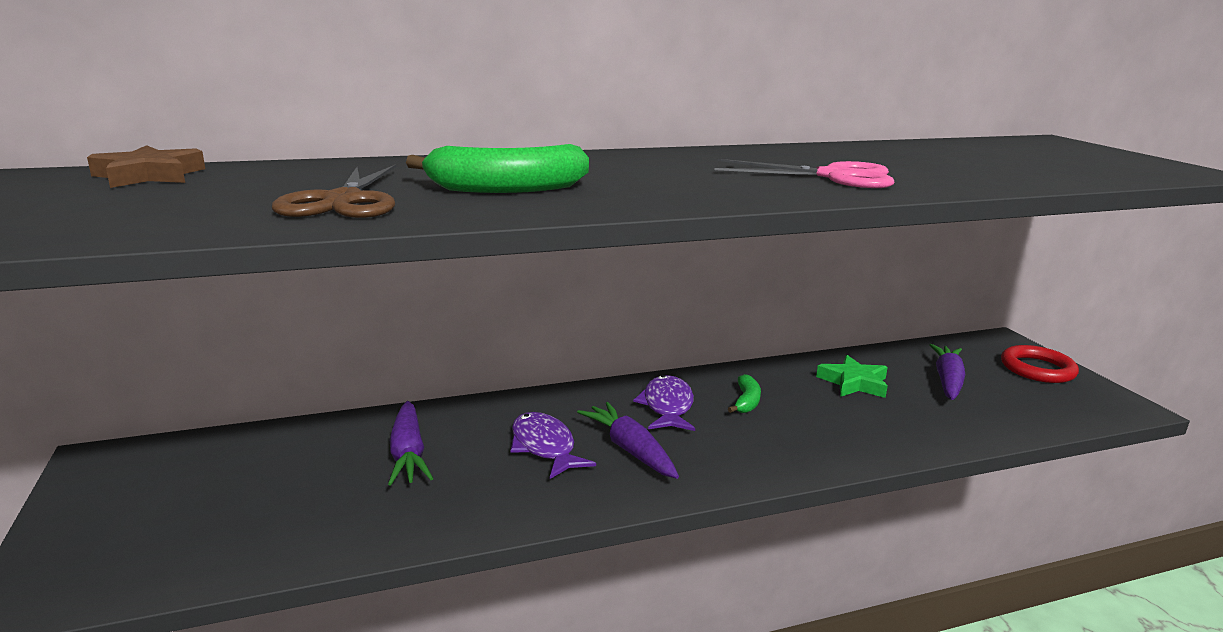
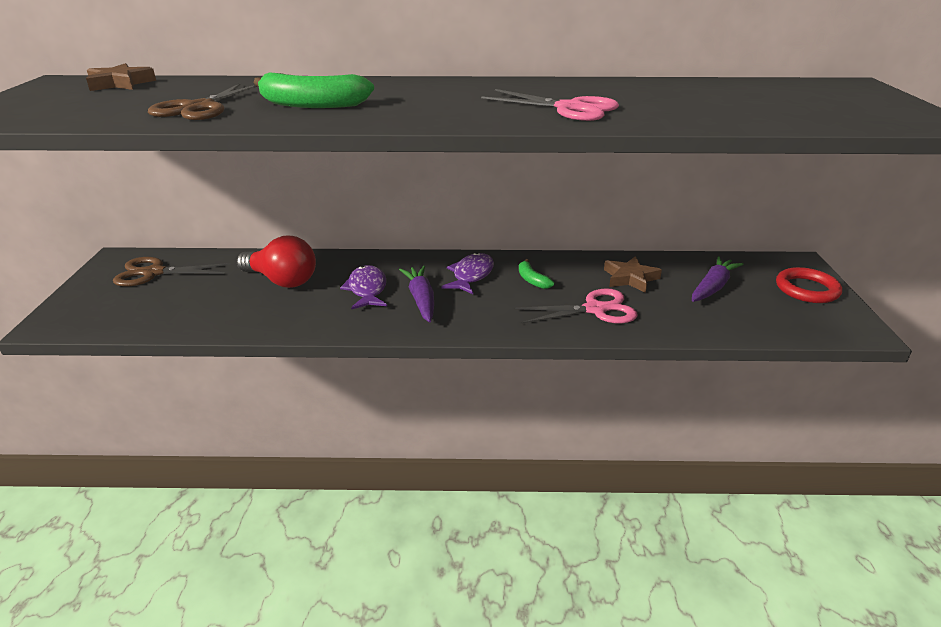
camera: 20 degrees right, 10 degrees up
purple carrot [388,401,434,486] -> red light bulb [237,236,316,288]
green banana [728,374,761,413] -> green banana turned 120 degrees clockwise [519,259,554,289]
green star [816,355,888,398] -> brown star [604,256,662,293]
none -> brown scissors [113,257,231,286]
none -> pink scissors [515,288,637,324]

